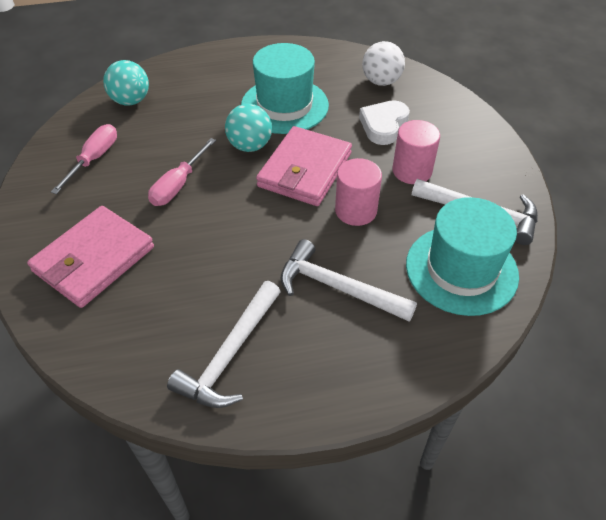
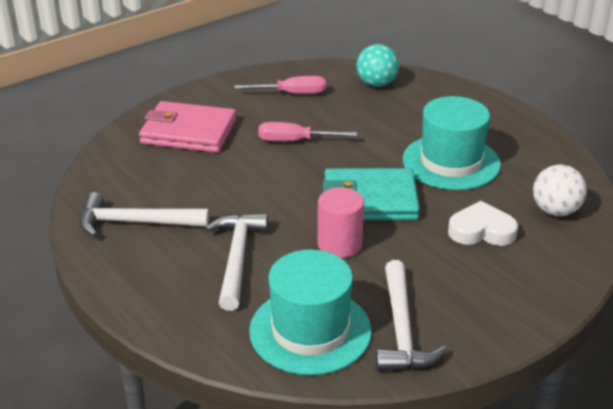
camera: 65 degrees right, 15 degrees down
turquoise ball [225,104,272,152] -> none
pink wallet [256,126,352,206] -> turquoise wallet [323,168,420,220]
pink cylinder [392,120,440,184] -> none

